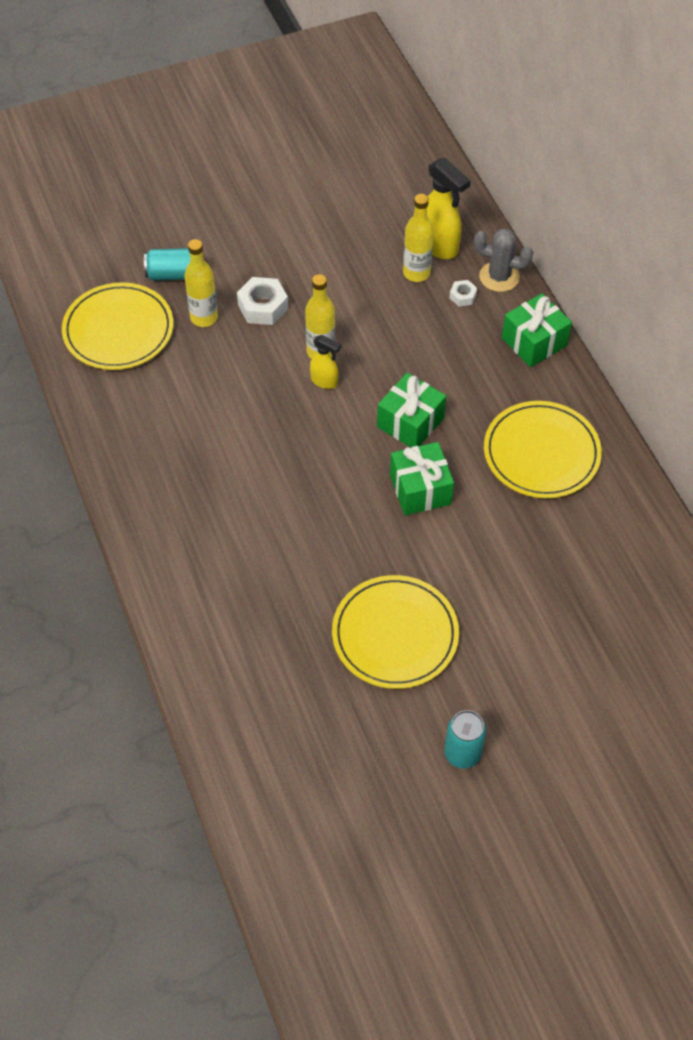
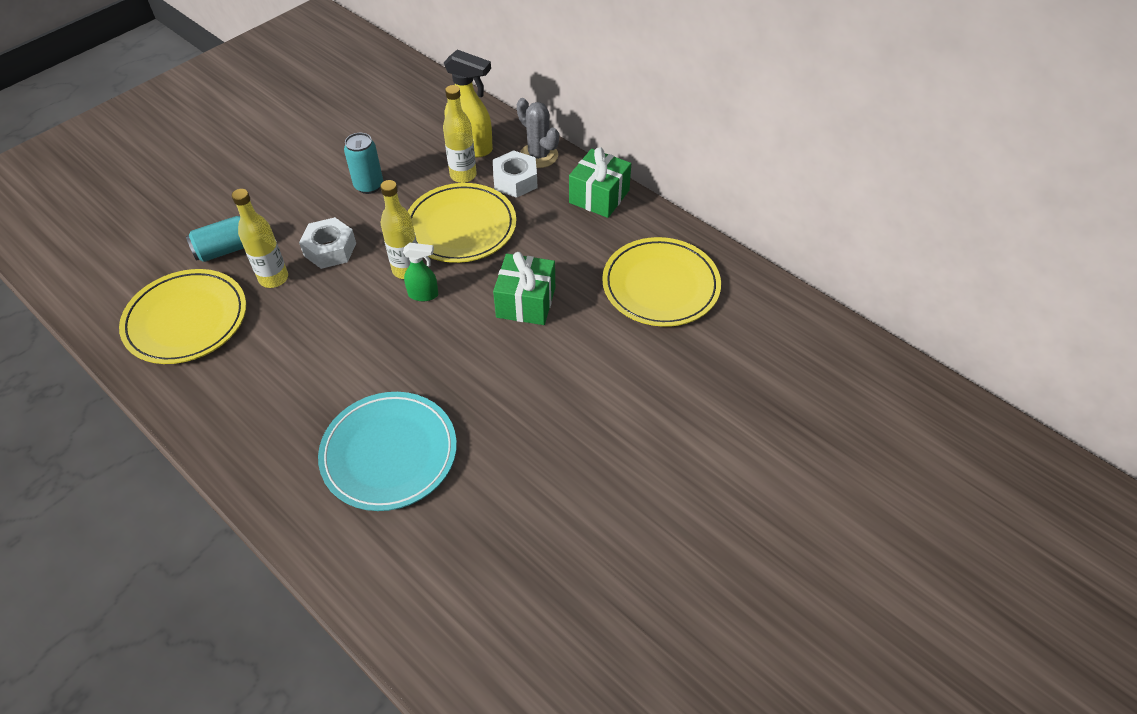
camera: 25 degrees left, 5 degrees down
yellow spray bottle [310,335,341,389] -> green spray bottle [403,243,438,301]
yellow plate [332,575,459,689] -> yellow plate moved to [408,183,516,263]
green gift [390,442,454,516] -> none
turquoise can [444,710,486,769] -> turquoise can moved to [344,133,383,194]
white nut [450,280,477,306] -> white nut [493,150,538,198], size x1.83
grey cactus [474,228,533,292] -> grey cactus turned 60 degrees clockwise [517,98,559,168]
none -> turquoise plate [318,392,457,511]

